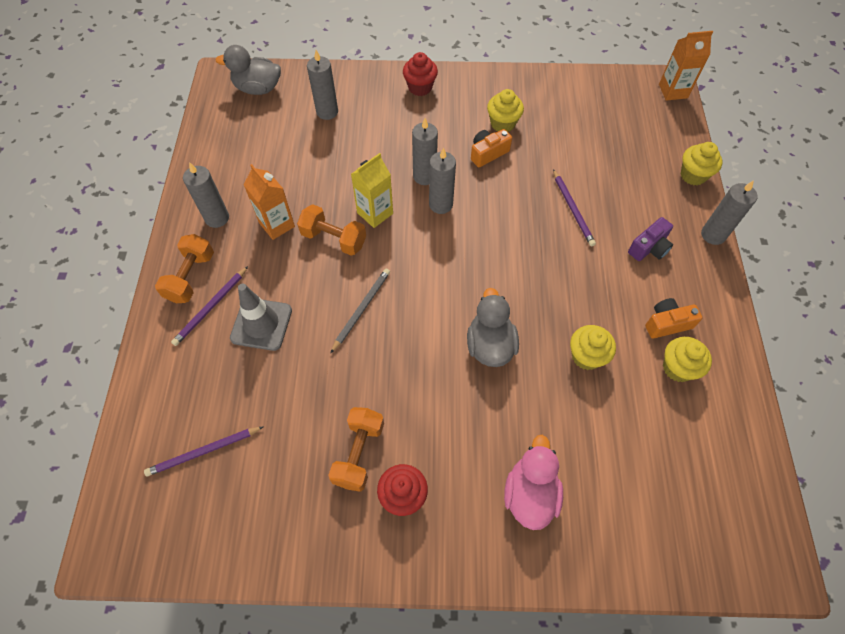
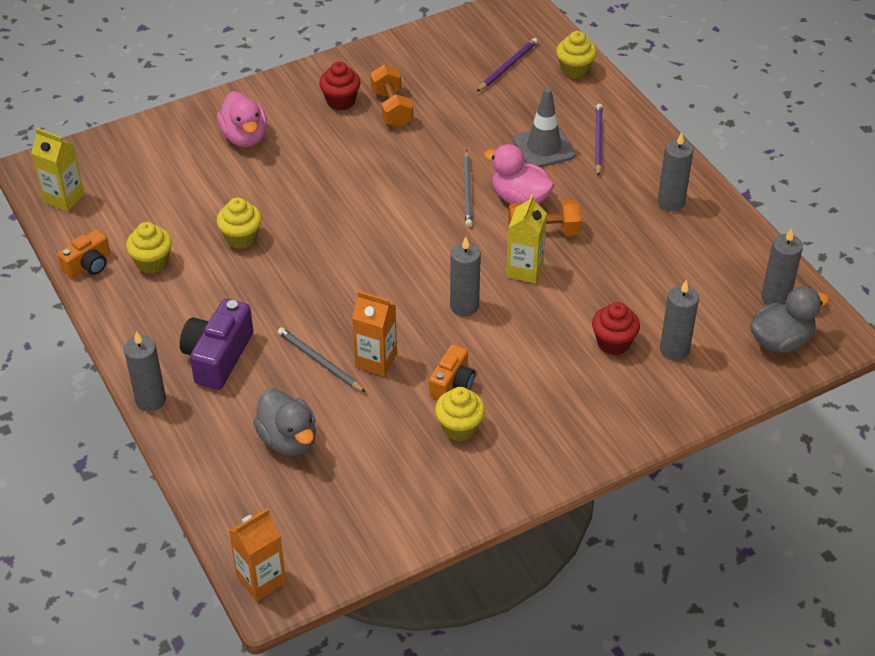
camera: 150 degrees right, 15 degrees down
orange dumbbell [155,234,214,303] -> none
orange carton [244,164,295,240] -> orange carton moved to [352,291,397,376]
red cupcake [403,52,438,96] -> red cupcake moved to [592,302,640,355]
grey candle [412,118,438,185] -> grey candle moved to [761,228,803,305]
grey duck [467,288,519,367] -> grey duck moved to [253,388,316,456]
purple pencil [553,169,596,247] -> grey pencil [278,327,366,393]
purple camera [628,217,673,261] -> purple camera [180,299,253,390], size x1.60
orange camera [645,298,703,339] -> orange camera moved to [57,229,110,278]
yellow cupcake [681,142,722,185] -> yellow cupcake moved to [556,31,597,79]
none -> yellow carton [31,128,84,212]
none -> pink duck [484,144,554,204]

